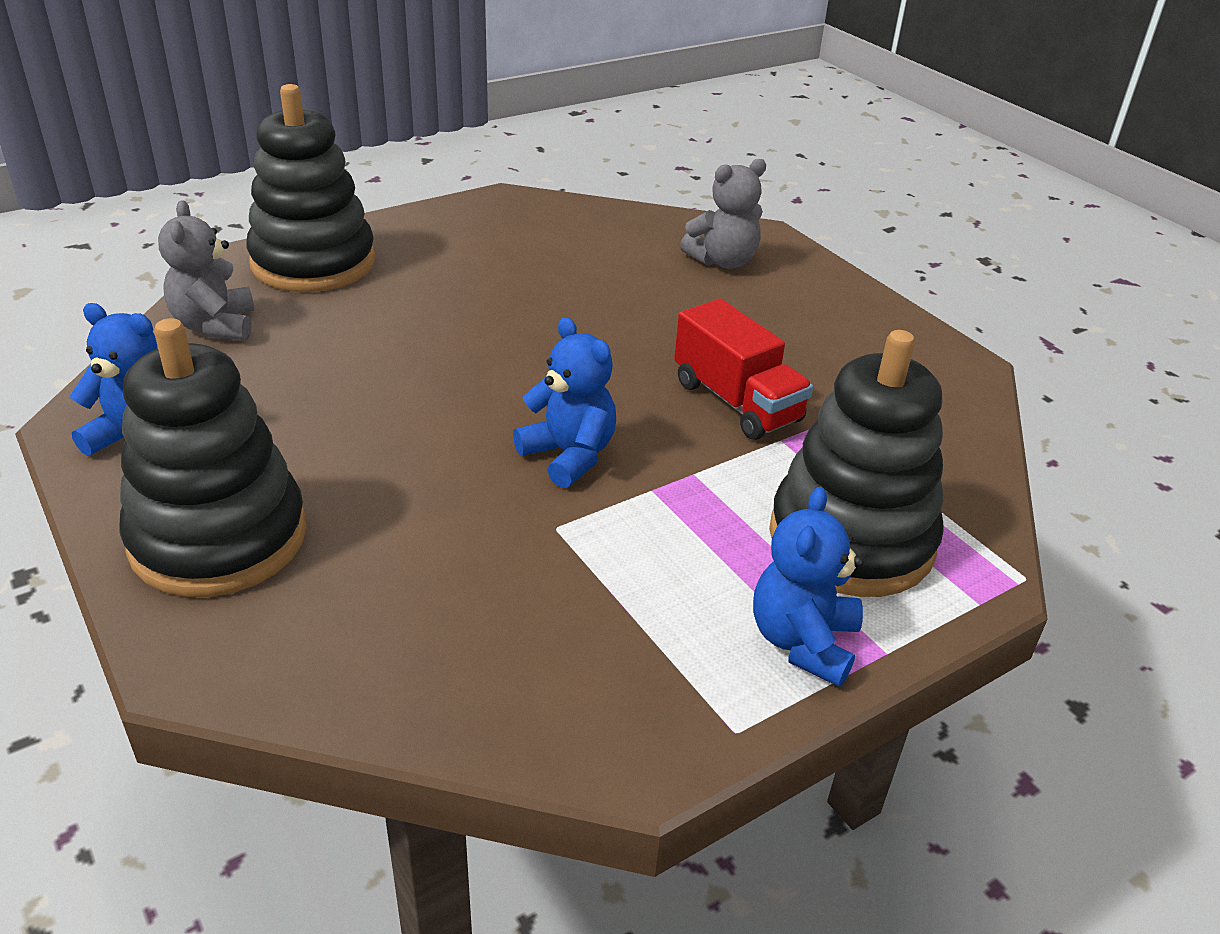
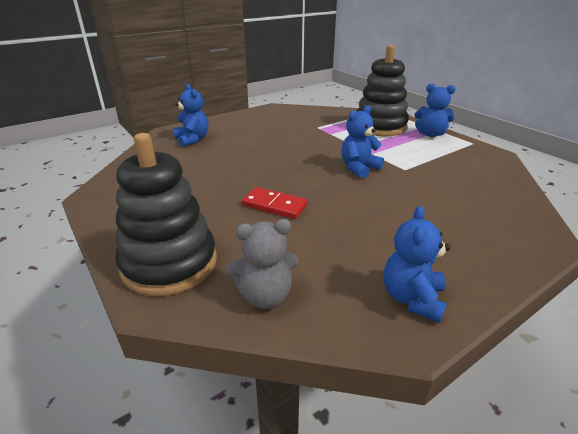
camera: 90 degrees left, 5 degrees down
black stacking toy [119,318,307,597] -> none
red truck [674,299,813,440] -> none
grey teddy bear [680,159,766,269] -> blue teddy bear [174,84,208,147]
none -> red domino [242,187,308,219]

